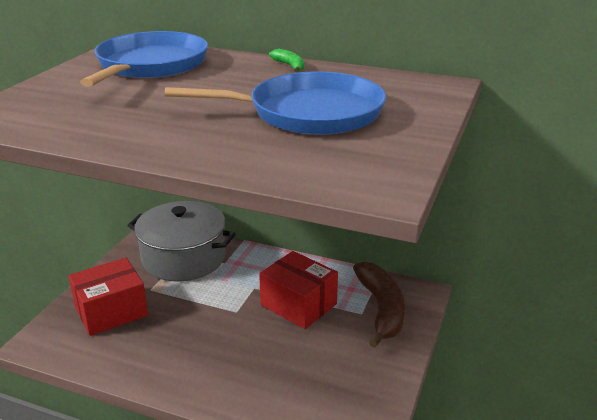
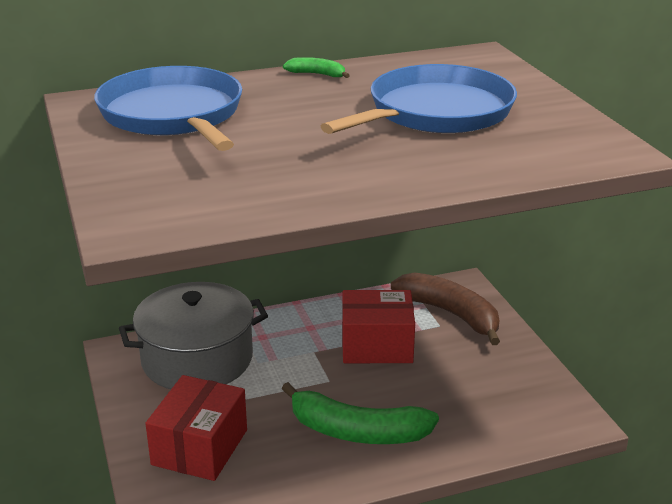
camera: 40 degrees left, 0 degrees up
none -> green banana [281,382,439,444]

